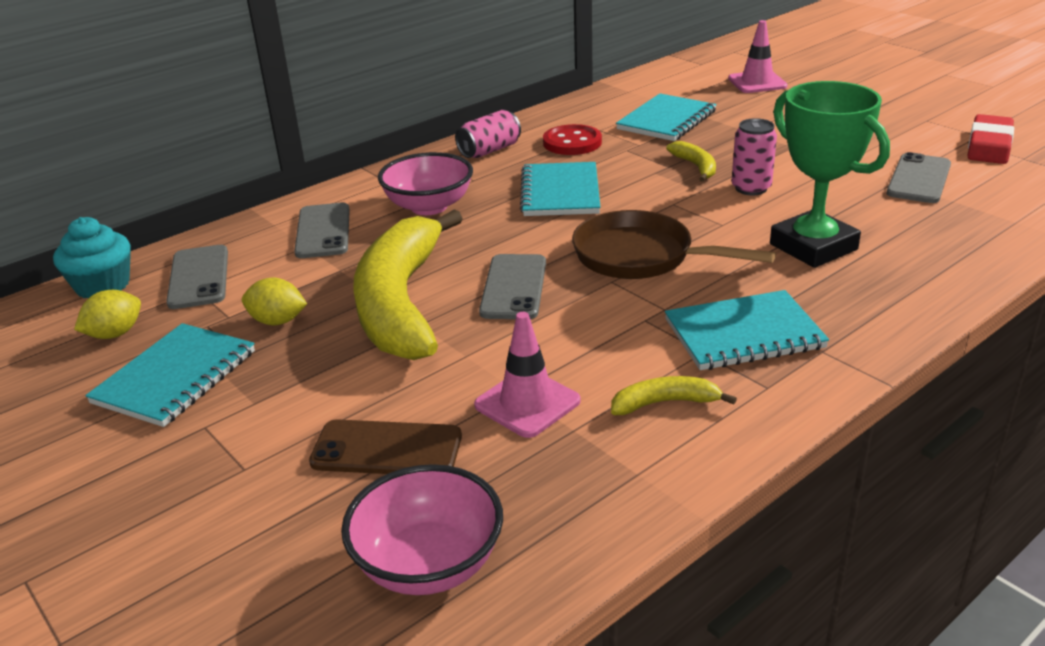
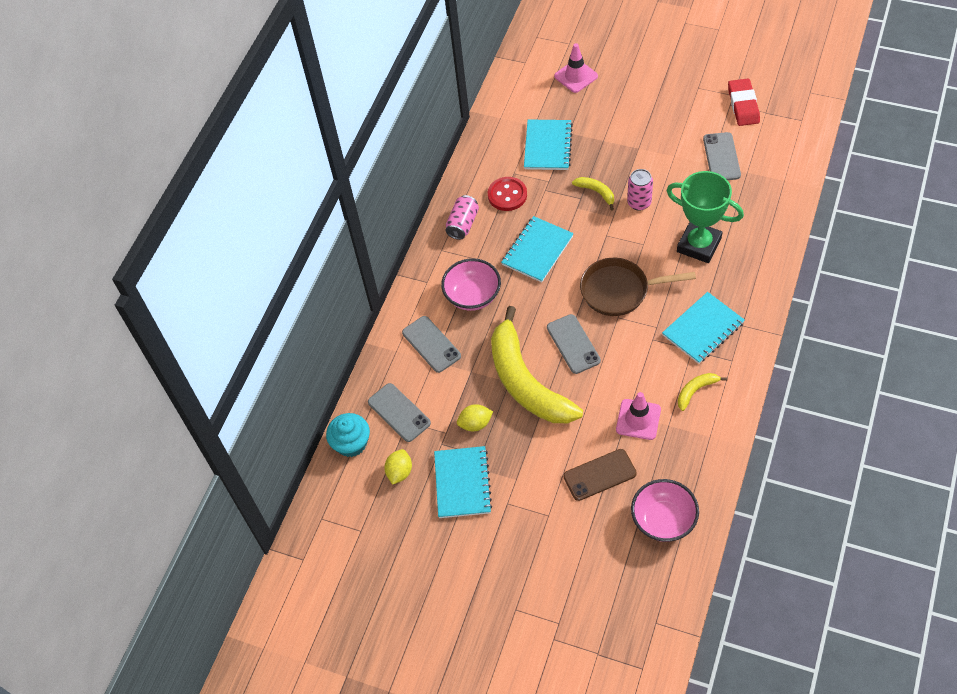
camera: 25 degrees left, 25 degrees up
turquoise notebook [520,162,601,216] -> turquoise notebook turned 60 degrees clockwise [501,216,574,282]

